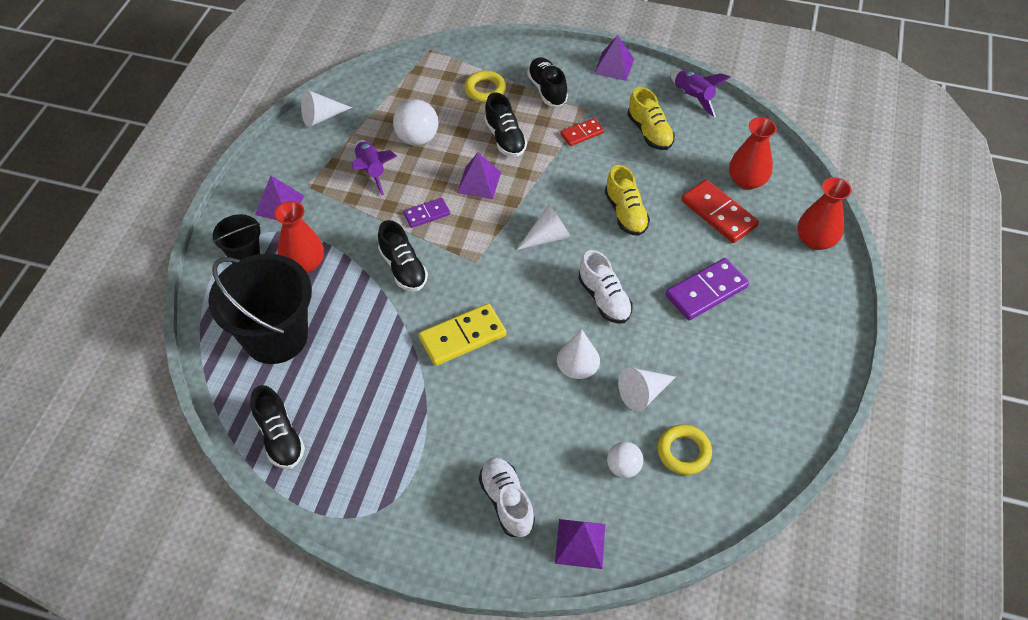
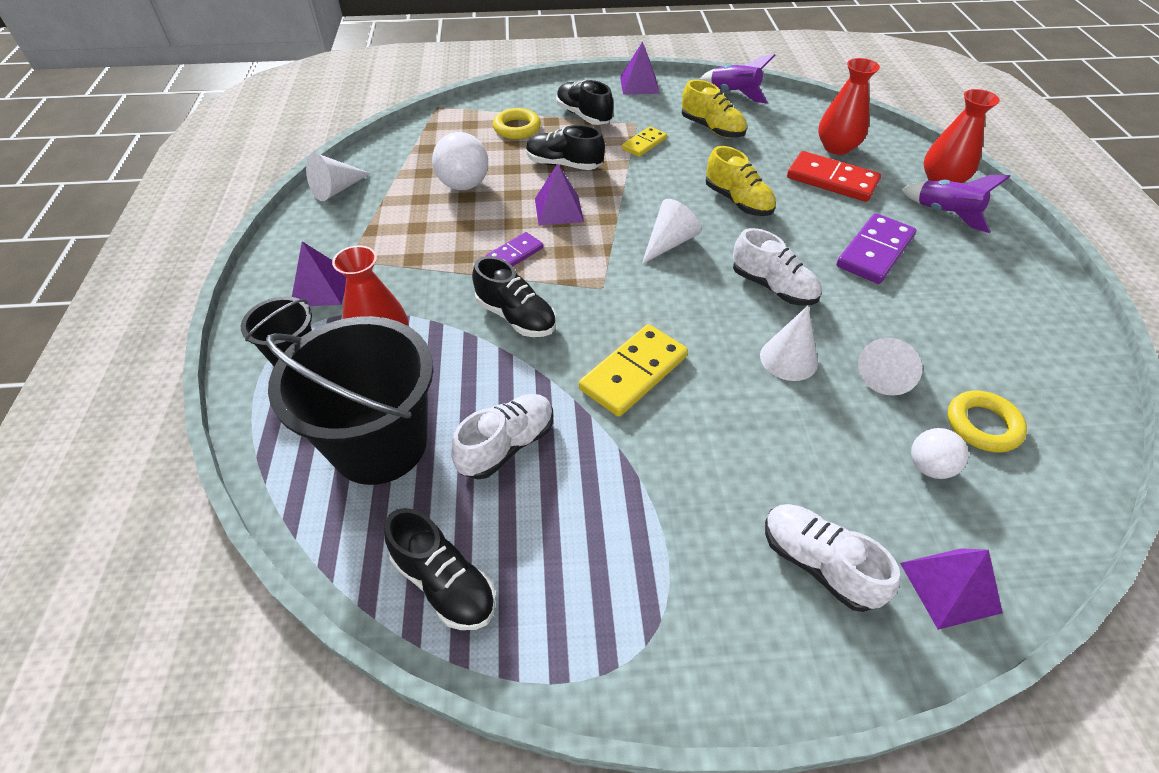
camera: 20 degrees left, 5 degrees down
purple rocket [351,140,397,195] -> purple rocket moved to [901,175,1010,233]
black shoe [484,92,527,157] -> black shoe turned 150 degrees clockwise [526,125,605,170]
red domino [560,118,604,146] -> yellow domino [622,127,667,157]
none -> white shoe [451,394,553,479]

